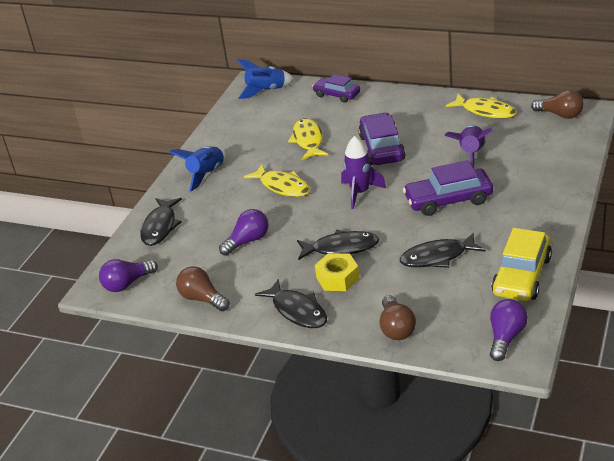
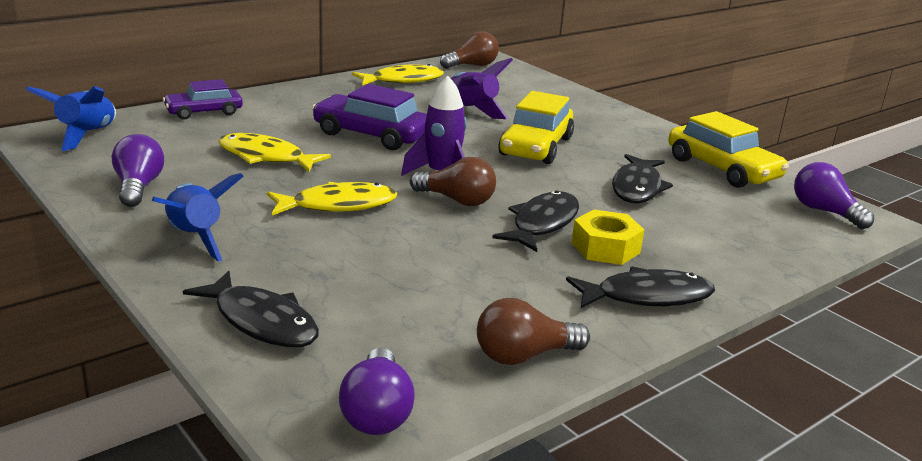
camera: 65 degrees left, 10 degrees down
purple light bulb [219,209,269,256] -> purple light bulb moved to [112,134,164,207]
brown light bulb [380,295,416,340] -> brown light bulb moved to [410,157,496,206]
purple car [403,160,493,216] -> yellow car [498,91,574,164]

